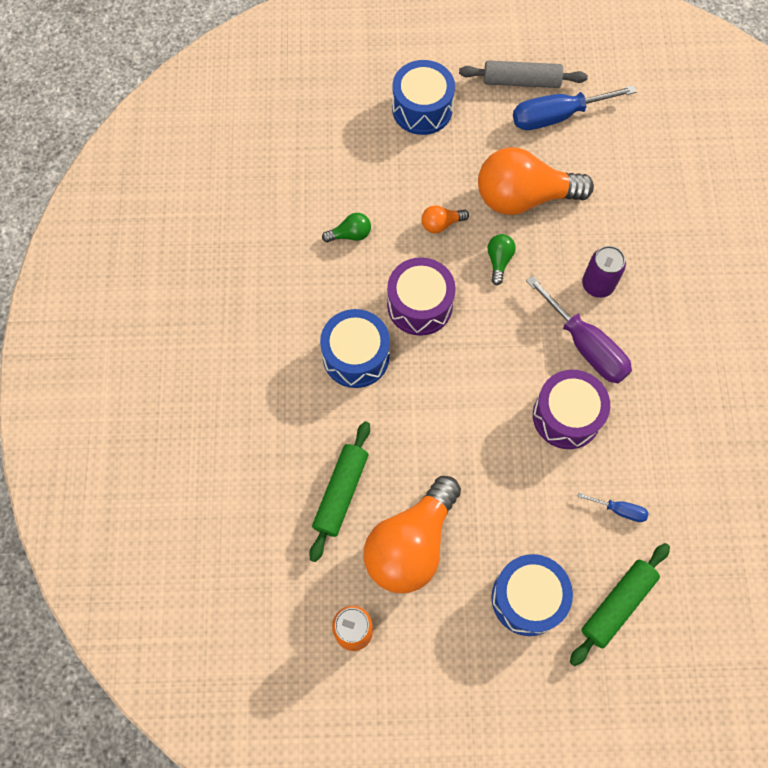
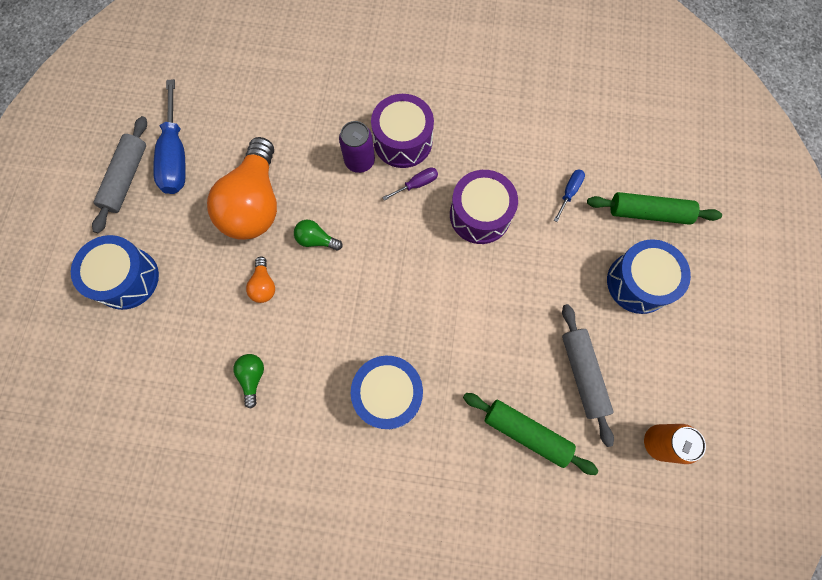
camera: 80 degrees left, 5 degrees up
orange light bulb [364,476,461,593] -> grey rolling pin [562,304,614,447]
purple drum [387,257,456,336] -> purple drum moved to [371,94,434,168]
purple screwdriver [526,275,632,383] -> purple screwdriver [382,167,438,201], size x0.48
green rolling pin [570,543,670,666] -> green rolling pin turned 45 degrees counterclockwise [587,192,722,225]

